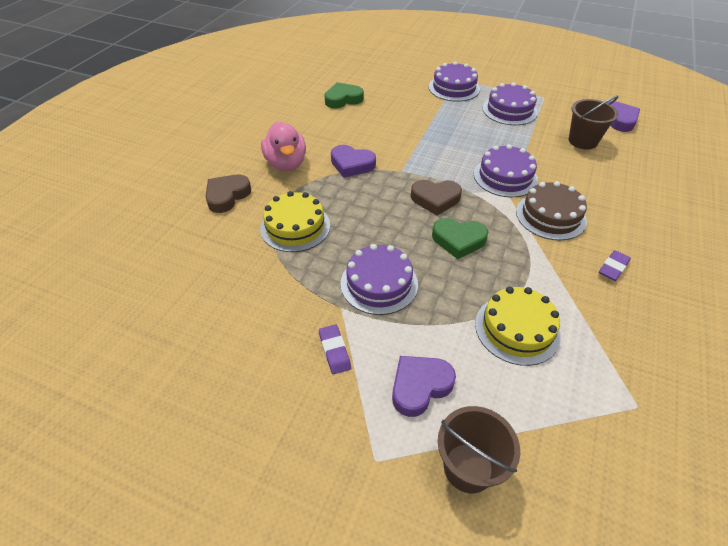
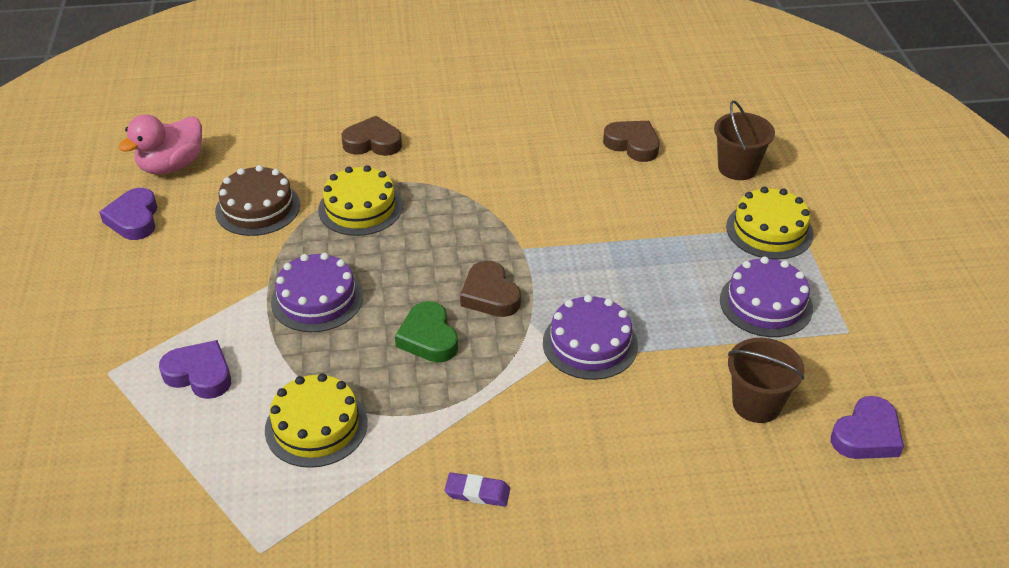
camera: 60 degrees right, 5 degrees down
pink duck [261,122,306,171] -> pink duck moved to [118,114,202,175]
purple eraser [319,324,351,374] -> none
green heart [325,82,364,109] -> brown heart [603,121,659,162]
purple heart [331,145,376,178] -> purple heart moved to [99,188,157,240]
purple cake [429,62,480,101] -> yellow cake [726,187,813,260]
brown bucket [438,406,520,493] -> brown bucket moved to [714,100,775,180]
brown cake [516,181,587,240] -> brown cake moved to [215,165,300,236]

